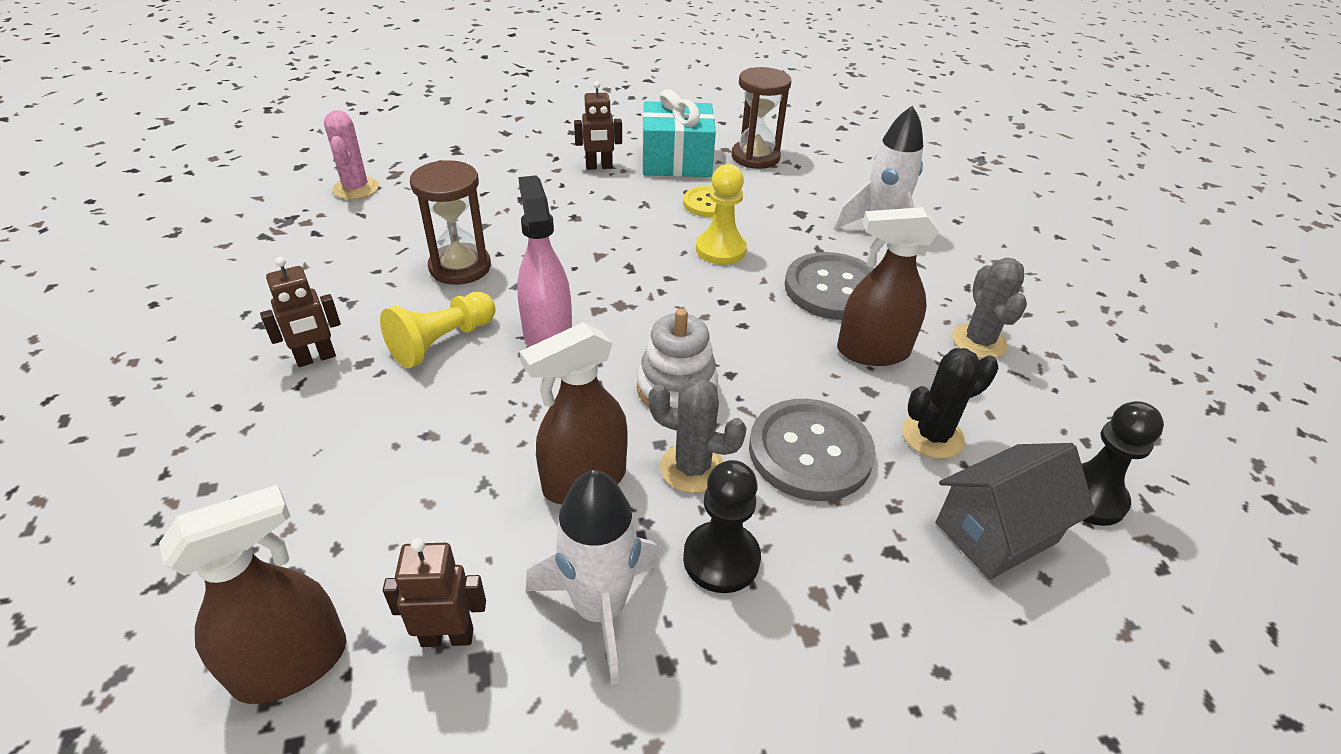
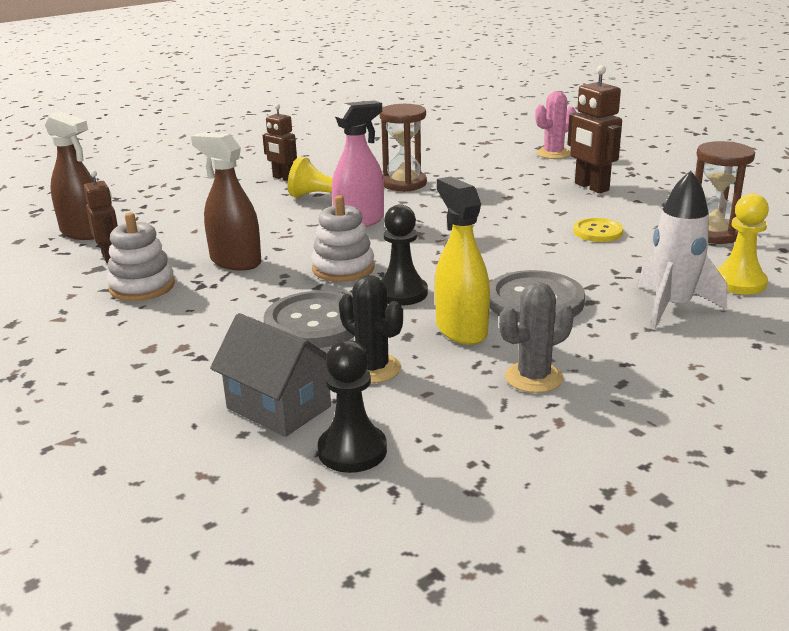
camera: 70 degrees right, 15 degrees down
pink cactus [324,110,379,200] -> pink cactus moved to [535,91,576,159]
white rocket [526,470,660,685] -> white stacking toy [107,212,175,301]
brown robot [574,81,622,170] -> brown robot [568,65,622,193], size x1.52
turquoise gift [642,89,716,177] -> none
grey cactus [649,378,747,493] -> none
black pawn [683,460,761,593] -> black pawn moved to [381,204,428,306]
yellow pawn [696,164,747,265] -> yellow pawn moved to [717,193,769,295]
brown spray bottle [837,207,939,366] -> yellow spray bottle [435,176,490,345]

